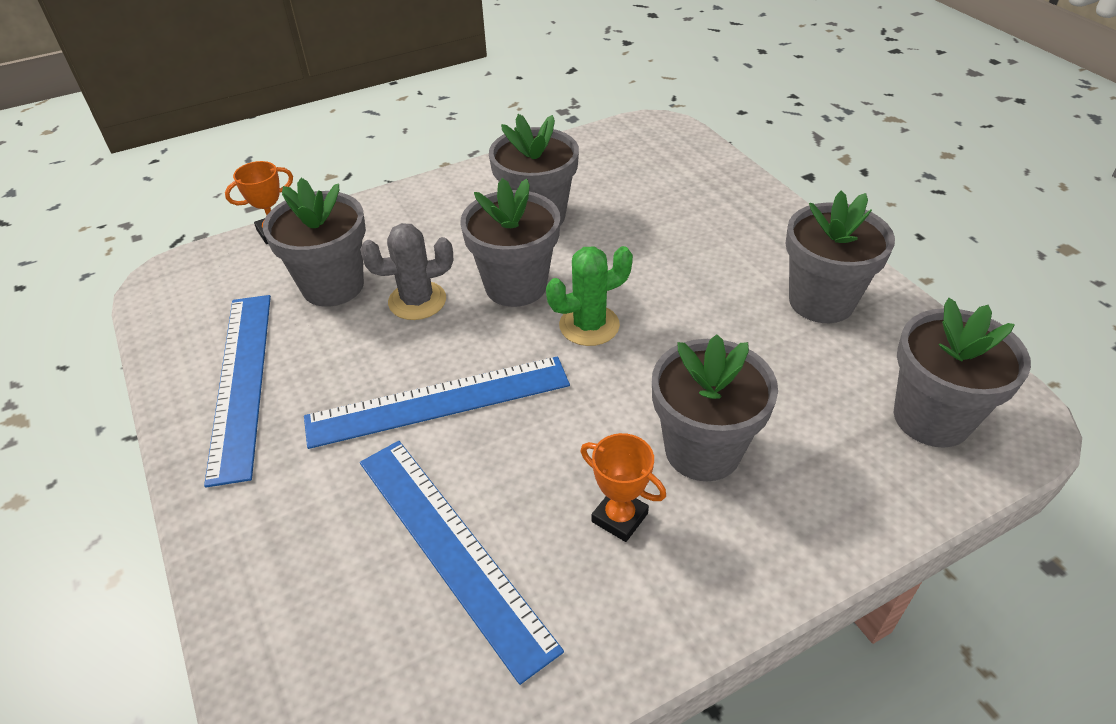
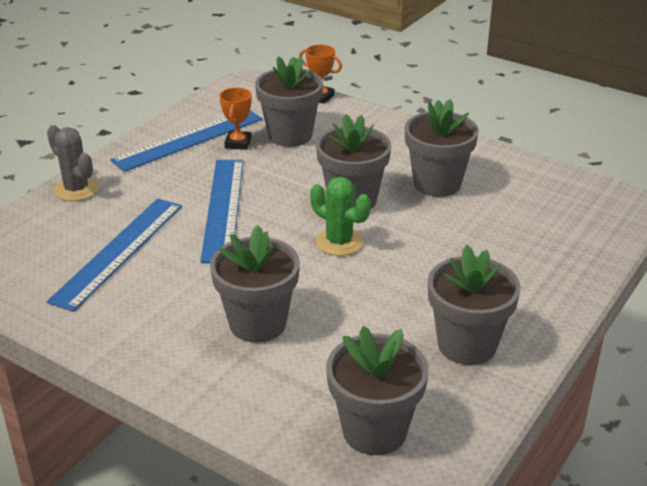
camera: 60 degrees right, 10 degrees down
blue ruler [304,356,570,449] -> blue ruler turned 45 degrees clockwise [200,160,243,263]
grey cactus [360,223,453,320] -> grey cactus moved to [47,125,99,201]
orange trophy [581,433,666,542] -> orange trophy moved to [219,88,252,150]

